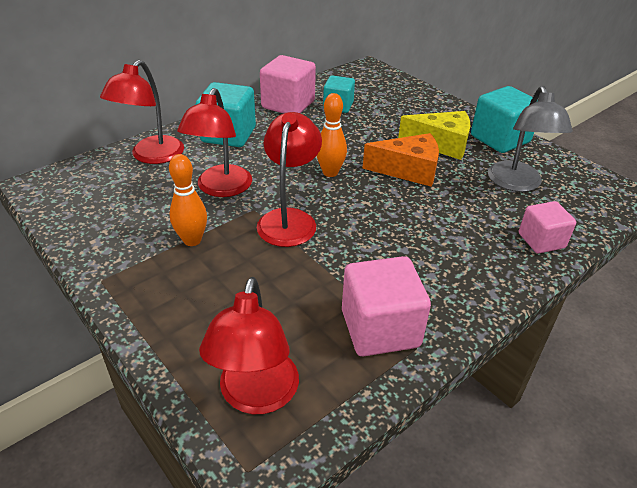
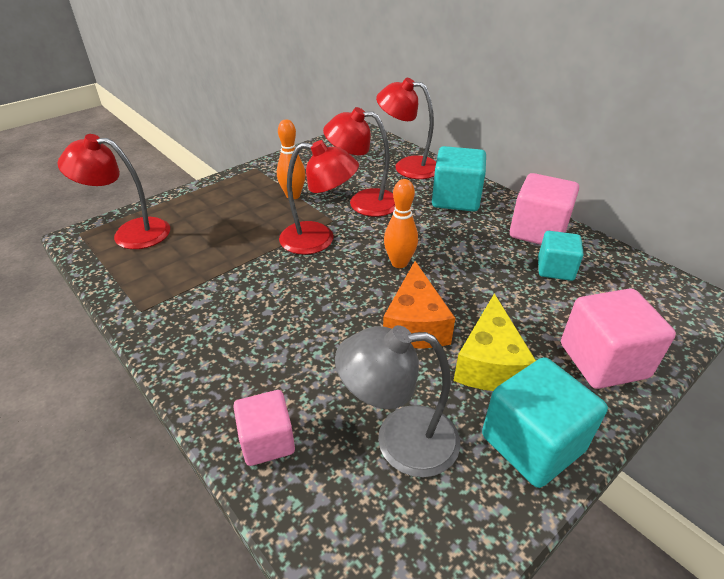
camera: 90 degrees right, 0 degrees up
pink cube [342,256,431,356] -> pink cube moved to [561,288,676,389]

